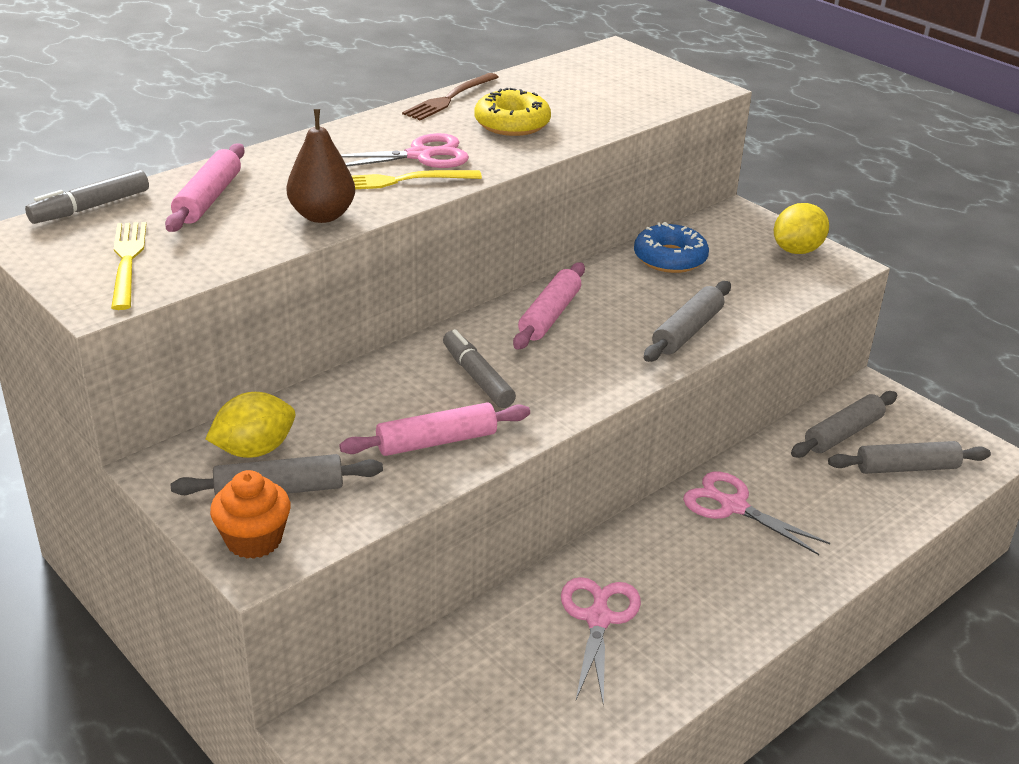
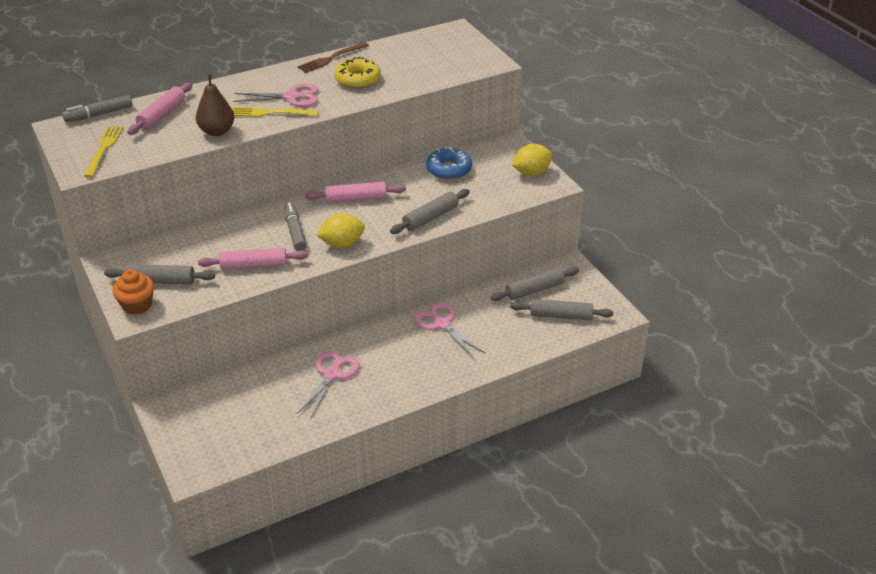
camera: 15 degrees right, 5 degrees up
yellow lemon [206,392,295,458] -> yellow lemon moved to [316,213,365,248]
pink rolling pin [513,262,585,350] -> pink rolling pin turned 45 degrees clockwise [305,182,406,203]

